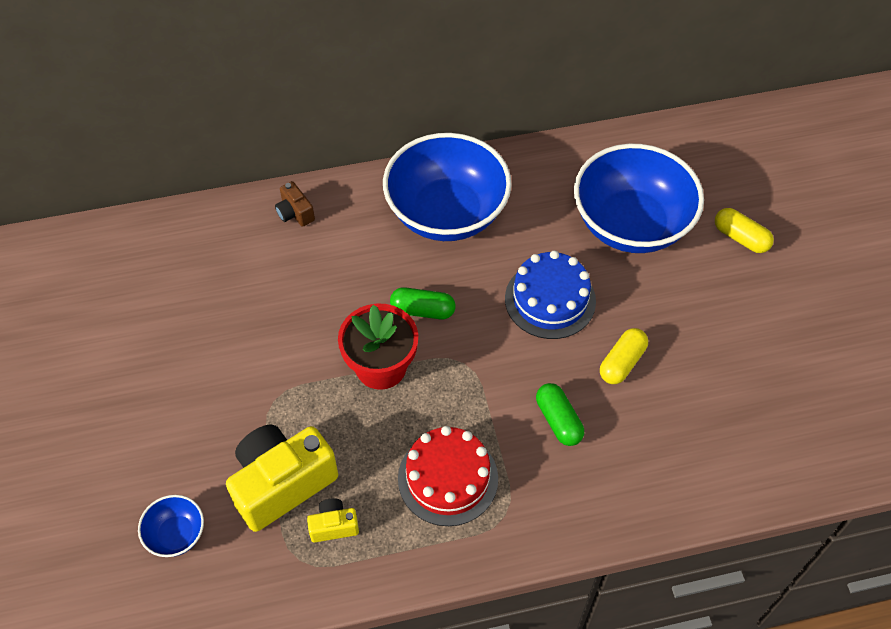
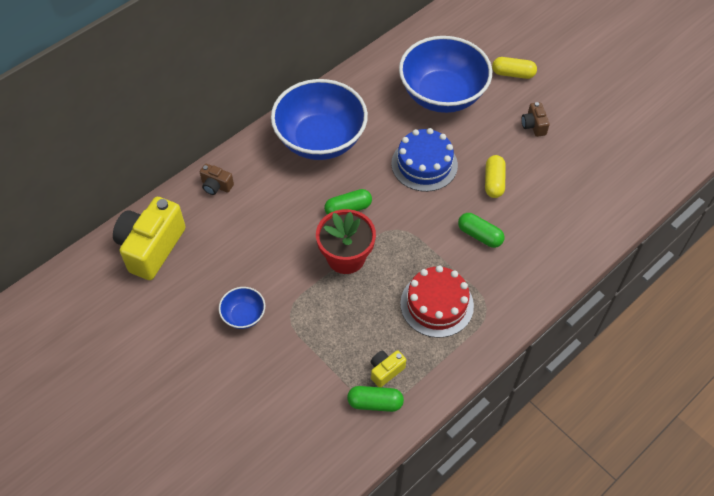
camera: 30 degrees left, 0 degrees up
blue bowl [138,495,204,557] -> blue bowl moved to [219,287,265,329]
yellow camera [226,425,338,532] -> yellow camera moved to [113,197,186,280]
none -> green capsule [347,386,404,412]
none -> brown camera [521,102,550,137]

